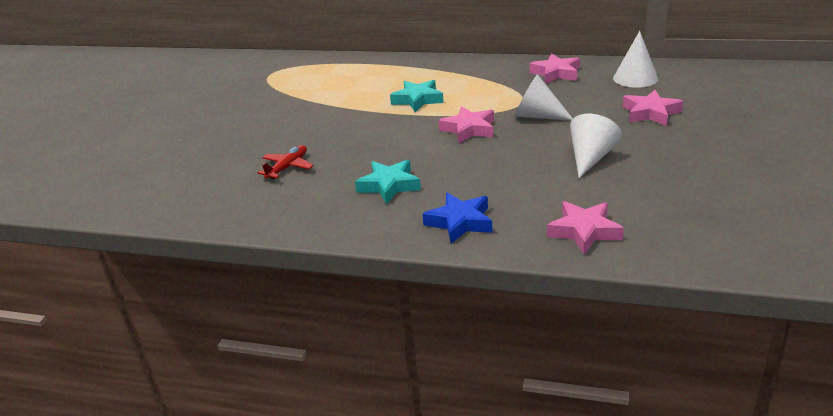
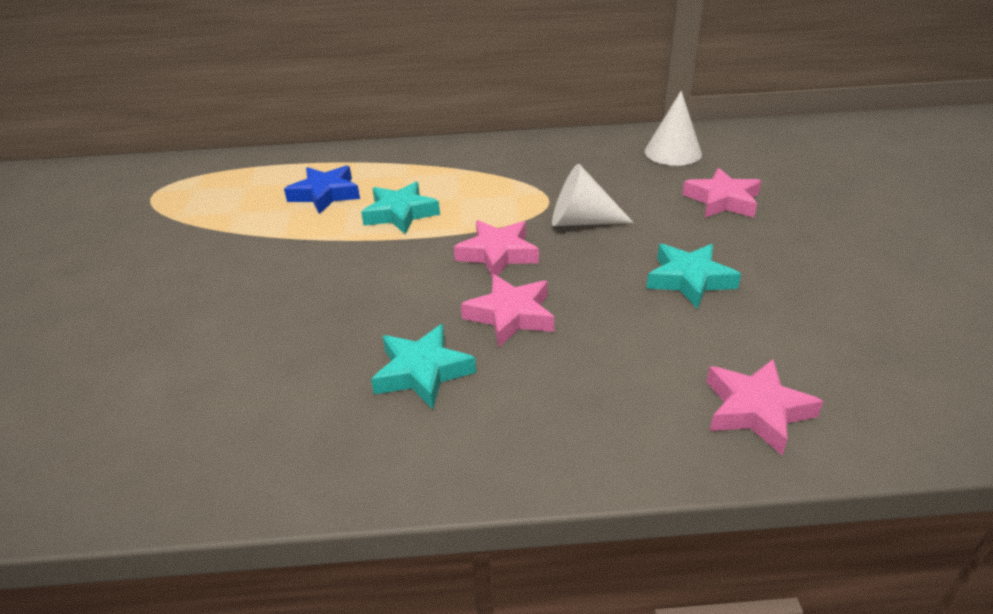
camera: 20 degrees left, 5 degrees up
red plane [258,145,314,179] -> none
blue star [422,193,492,244] -> blue star moved to [284,165,360,214]
pink star [529,54,580,84] -> pink star moved to [461,274,554,347]
white cone [570,114,622,178] -> turquoise star [646,244,741,309]

